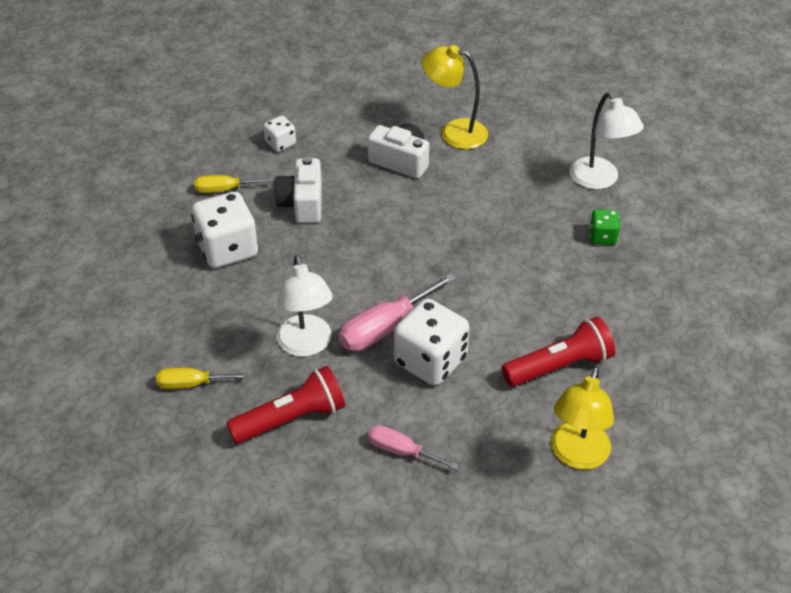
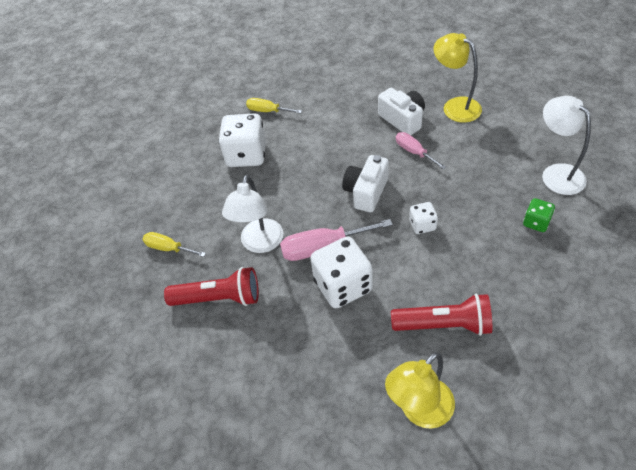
camera: 30 degrees right, 5 degrees up
white dice [263,116,296,152] -> white dice moved to [409,202,438,234]
white camera [275,156,322,223] -> white camera moved to [342,155,389,212]
pink screwdriver [368,425,459,470] -> pink screwdriver moved to [396,132,446,169]
white lamp [569,92,644,190] -> white lamp turned 150 degrees clockwise [542,96,591,195]

